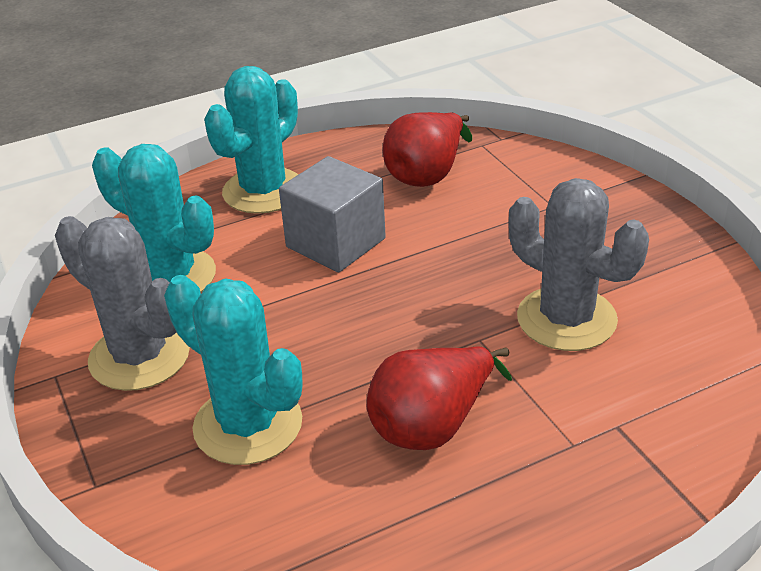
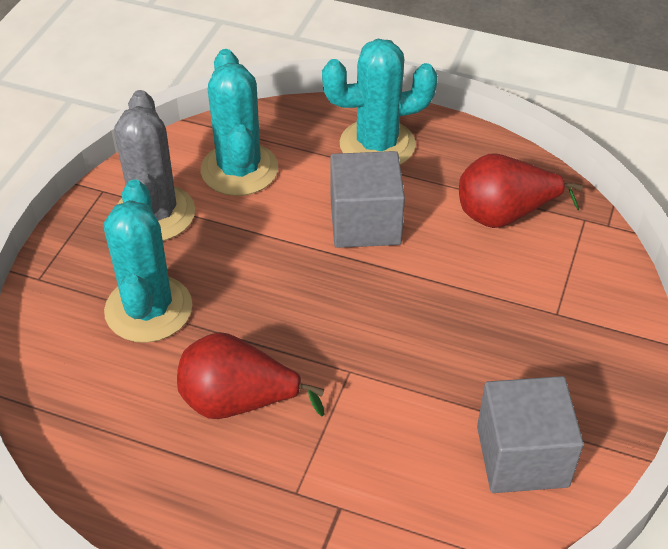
camera: 45 degrees right, 10 degrees up
grey cactus [509,178,649,351] -> none
none -> grey cube [477,376,584,493]

